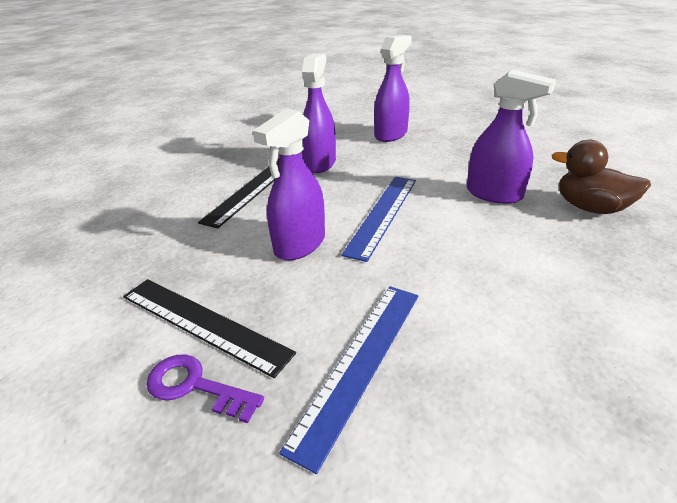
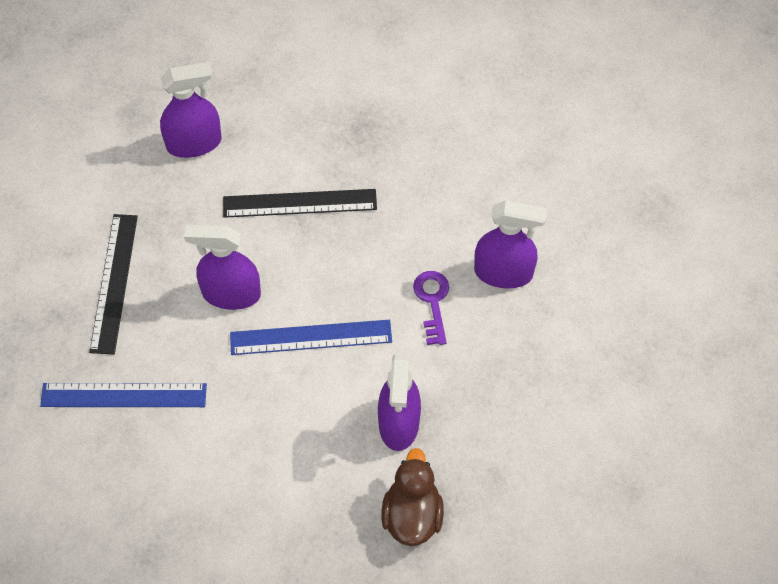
camera: 60 degrees right, 25 degrees up
purple key [147,354,264,423] -> purple key moved to [413,271,449,345]
purple spray bottle [302,53,336,173] -> purple spray bottle moved to [160,62,222,158]

